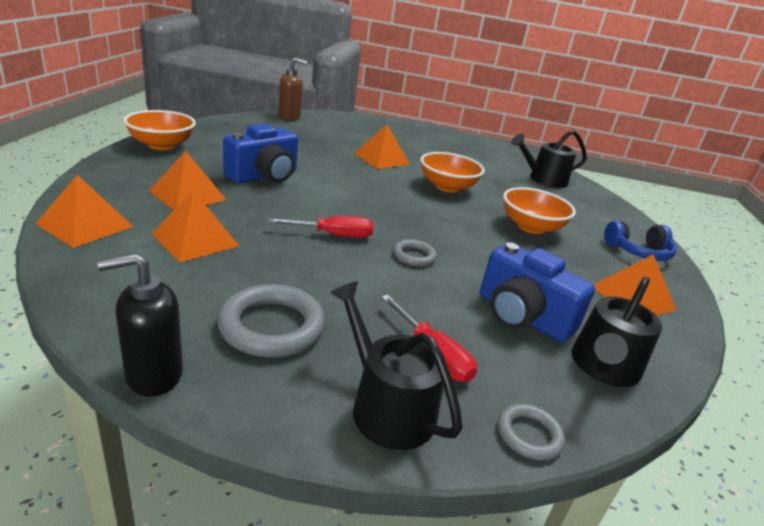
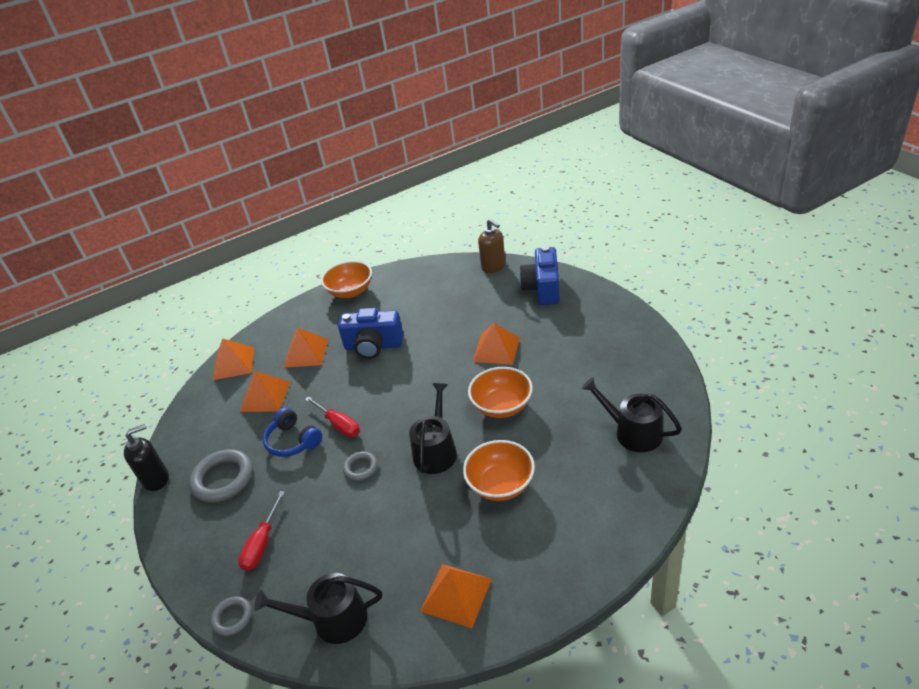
camera: 60 degrees right, 10 degrees up
black soap dispenser [97,253,183,397] -> black soap dispenser turned 120 degrees clockwise [124,424,169,491]
black watering can [330,282,462,450] -> black watering can moved to [409,383,457,474]
blue camera [480,242,595,342] -> blue camera moved to [519,246,560,305]
blue headphones [604,221,677,261] -> blue headphones moved to [263,408,322,457]

